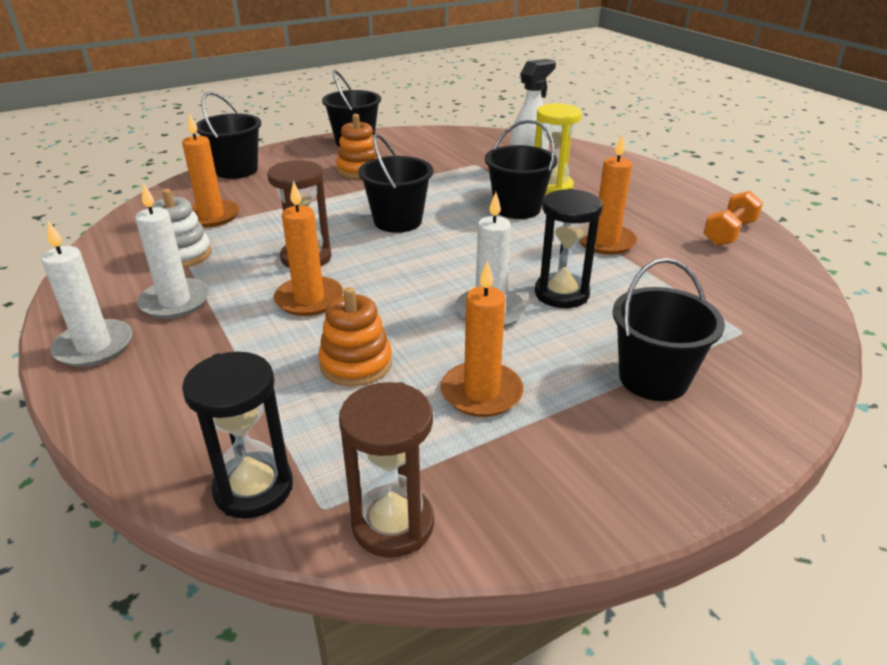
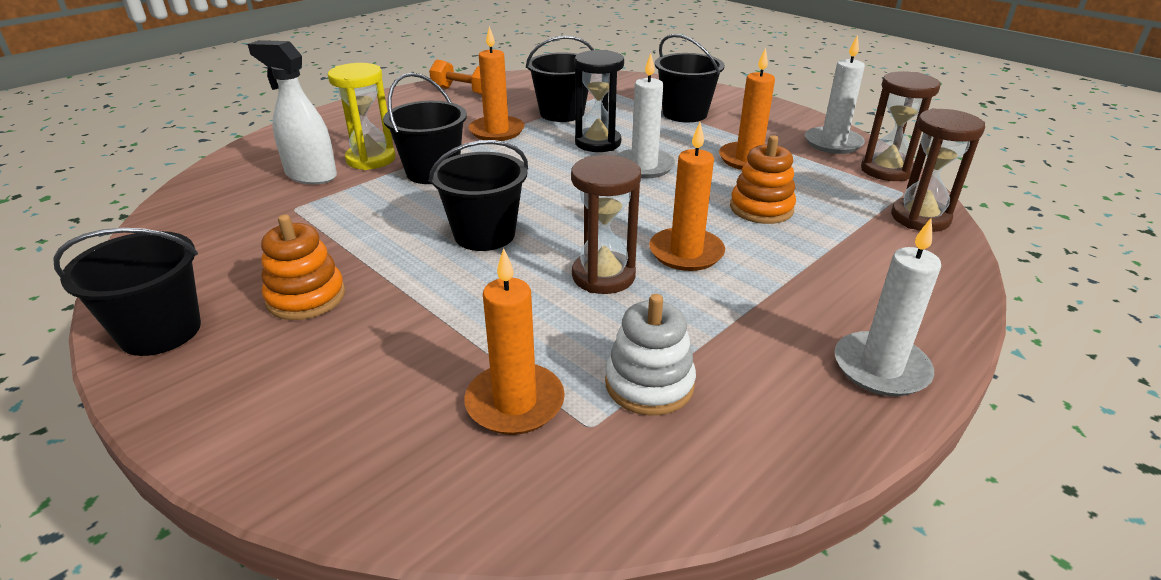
camera: 105 degrees left, 0 degrees up
white candle [135,183,210,319] -> white candle moved to [805,35,865,154]
black hourglass [182,352,293,519] -> brown hourglass [891,108,985,232]
black bucket [196,92,261,179] -> black bucket moved to [526,36,594,122]

